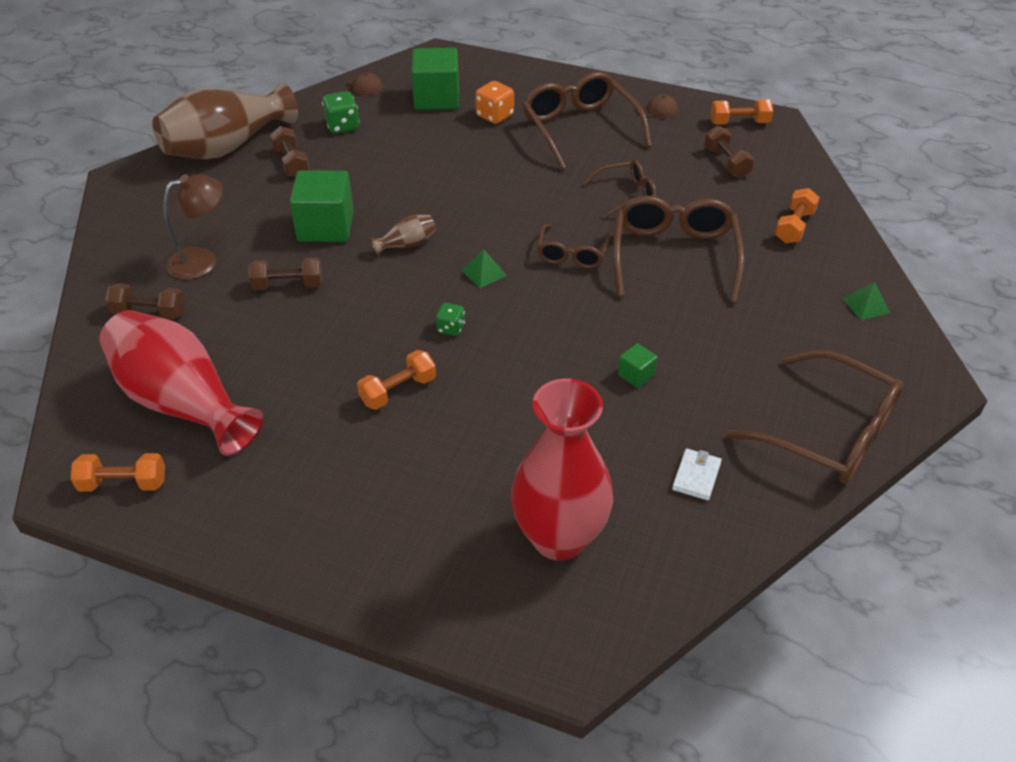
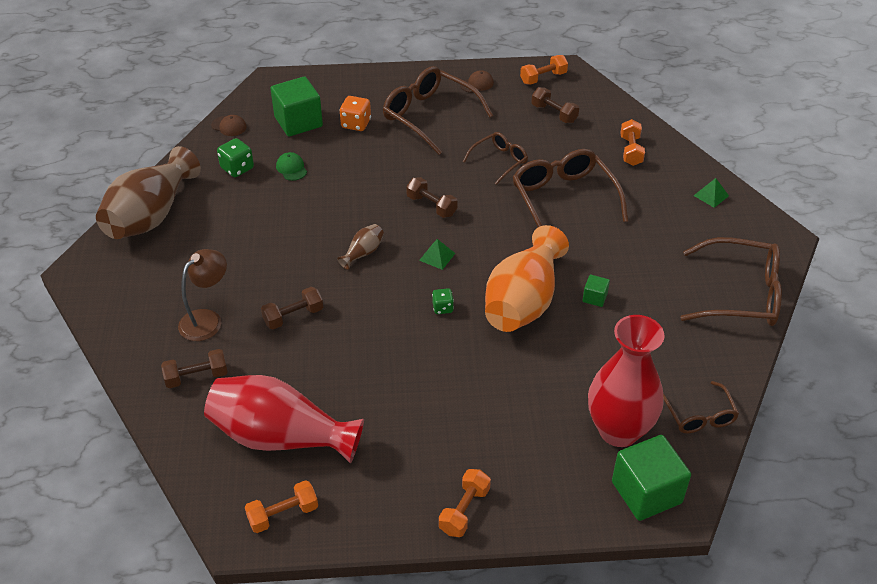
camera: 25 degrees left, 0 degrees up
brown dumbbell [270,126,309,177] -> brown dumbbell moved to [406,177,457,218]
green cube [289,170,354,242] -> green cube moved to [612,435,691,521]
orange dumbbell [357,350,436,410] -> orange dumbbell moved to [439,469,491,537]
brown glasses [537,224,611,268] -> brown glasses moved to [663,381,739,433]
white wallet [672,448,722,500] -> none
none -> green cap [276,152,307,181]
none -> orange vase [485,225,569,332]

